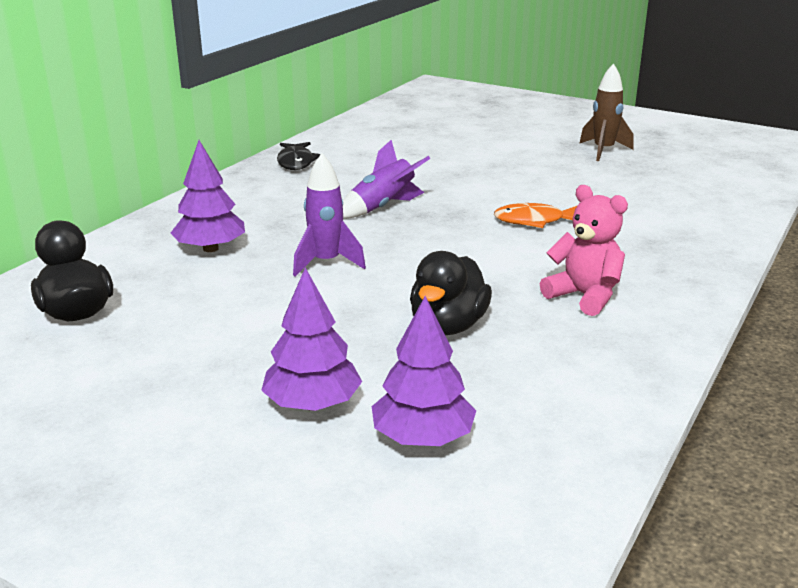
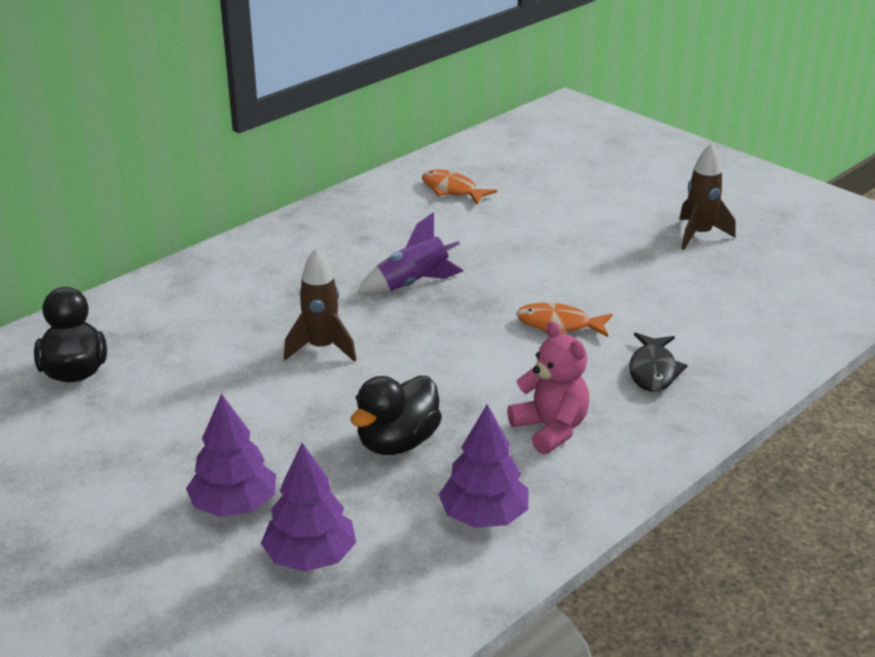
camera: 15 degrees right, 5 degrees up
purple tree [171,140,245,252] -> purple tree moved to [439,404,529,528]
black fish [277,142,321,170] -> black fish moved to [629,333,688,392]
purple rocket [293,153,366,277] -> brown rocket [284,248,357,362]
none -> orange fish [422,170,497,204]

